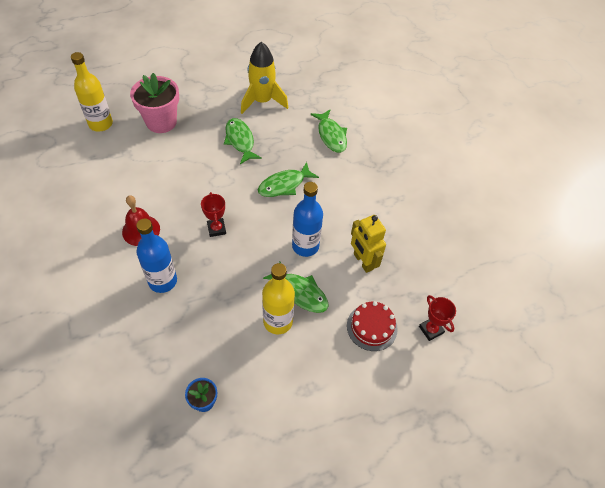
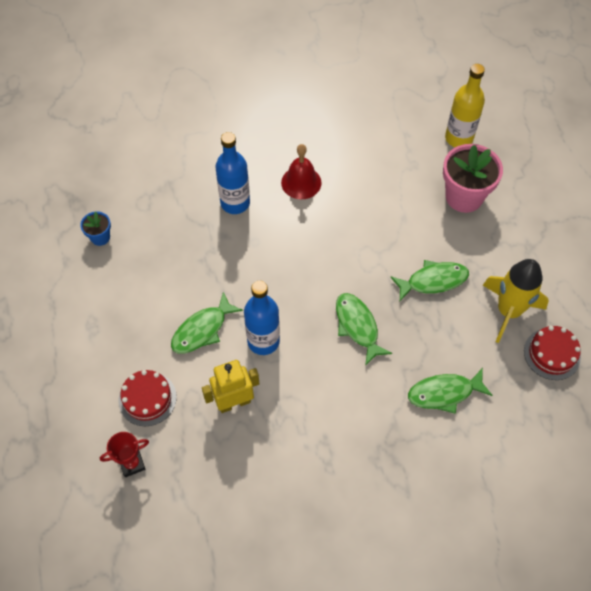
camera: 100 degrees right, 5 degrees up
red trophy [201,192,226,237] -> none
yellow bottle [262,263,295,334] -> none
none -> red cake [524,326,581,380]

